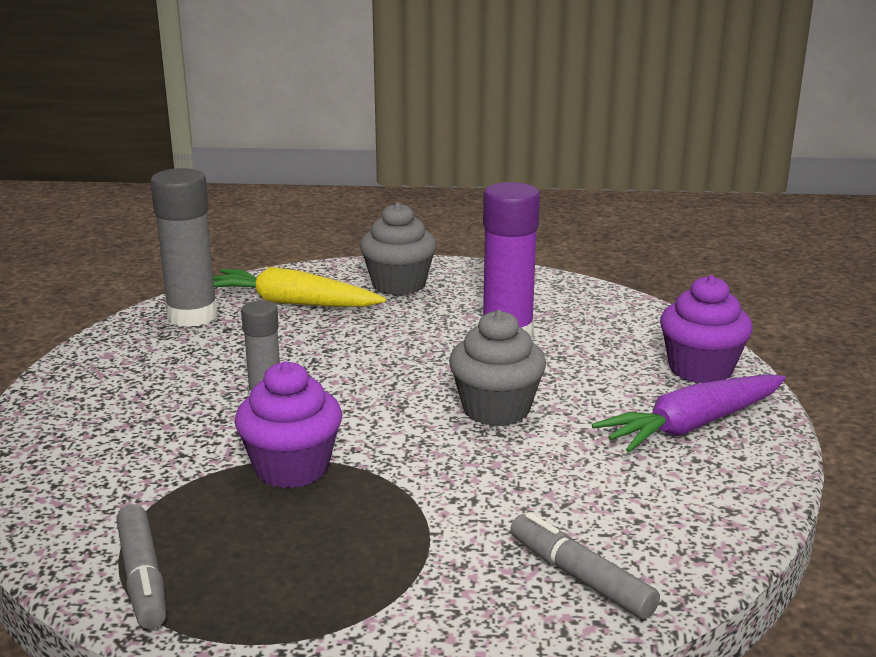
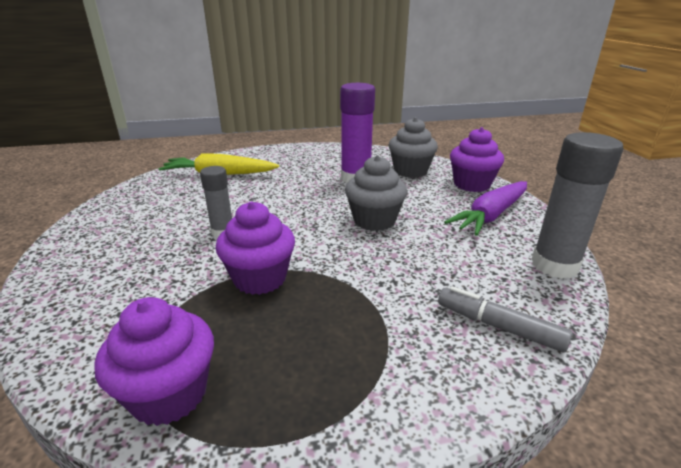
camera: 15 degrees left, 5 degrees up
grey marker [116,504,166,629] -> purple cupcake [95,297,214,426]
grey glue stick [150,168,218,327] -> grey glue stick moved to [531,132,623,279]
grey cupcake [360,202,437,295] -> grey cupcake moved to [389,117,438,178]

